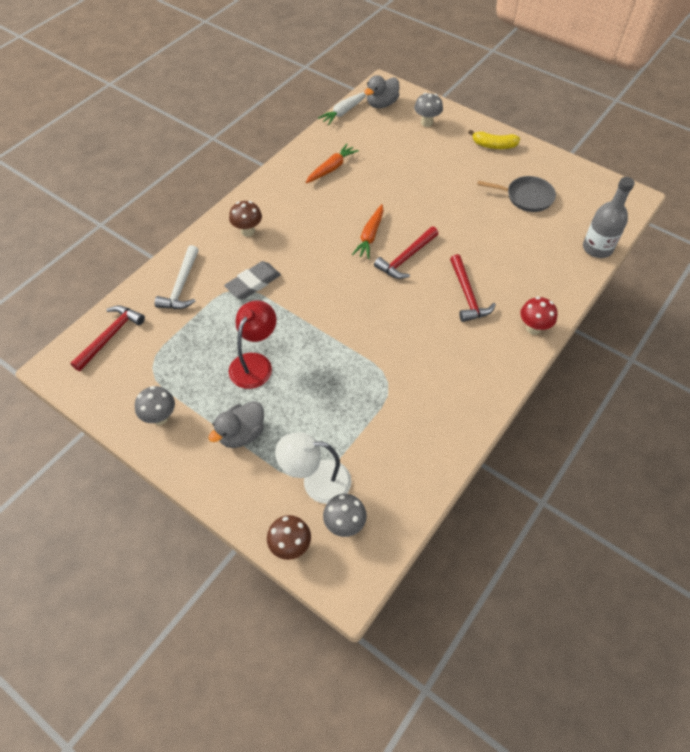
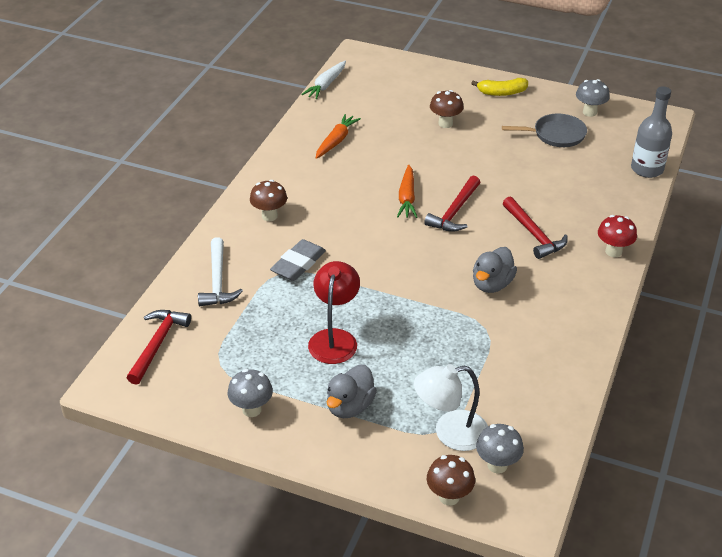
camera: 15 degrees left, 15 degrees down
grey duck [364,75,399,108] -> grey duck moved to [473,247,517,293]
grey mushroom [414,93,443,127] -> grey mushroom moved to [576,79,610,117]
none -> brown mushroom [430,90,464,128]

